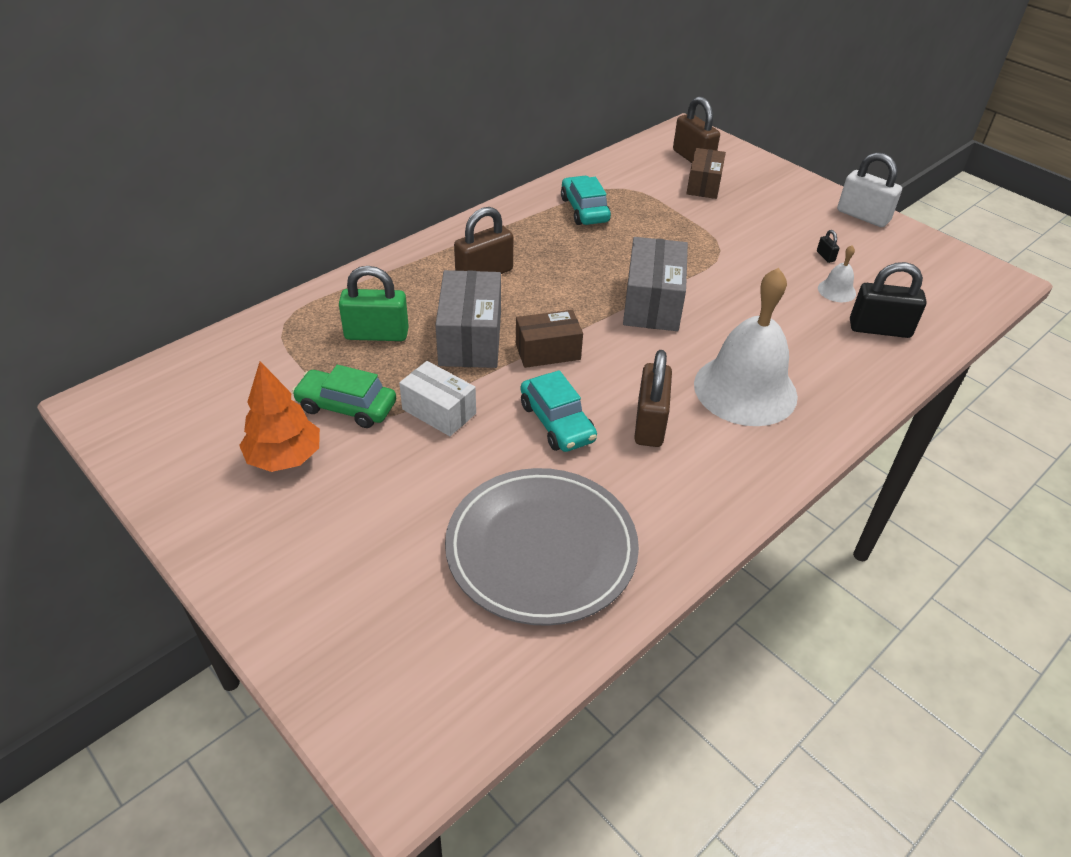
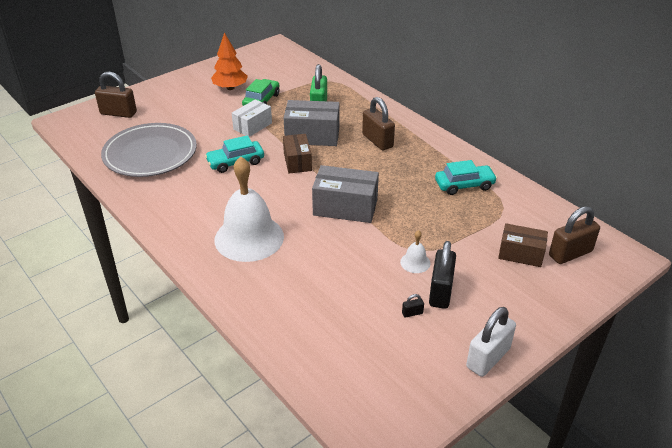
camera: 95 degrees right, 5 degrees down
brown padlock [634,350,672,447] -> brown padlock moved to [95,72,137,118]
white bell [818,245,856,302] -> white bell moved to [400,230,431,273]
black padlock [850,262,927,338] -> black padlock moved to [429,241,456,309]

